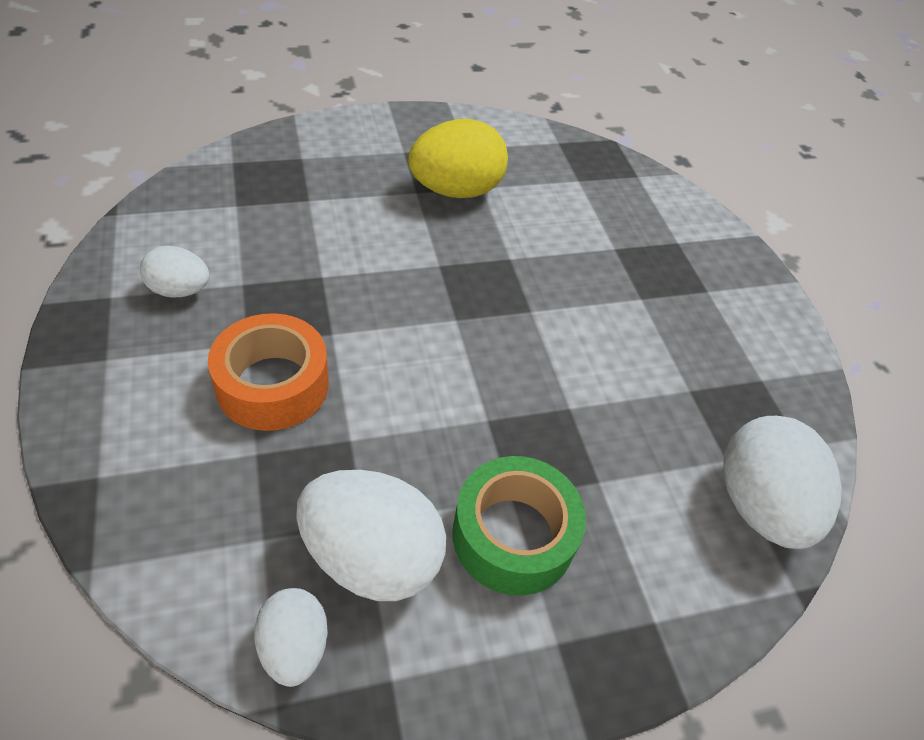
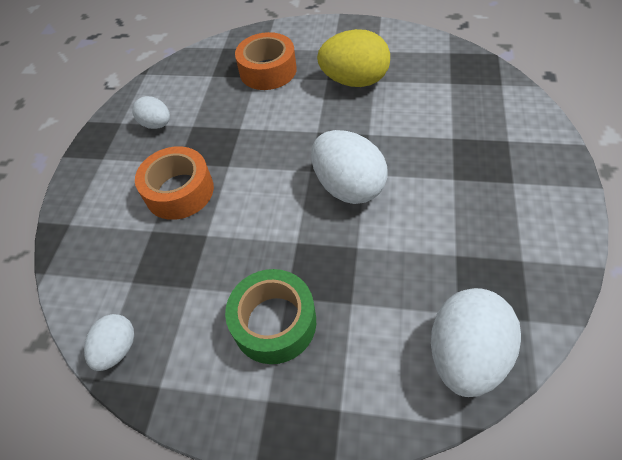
camera: 35 degrees right, 5 degrees up
white egg [296,470,446,601] -> white egg moved to [311,130,387,204]
none -> orange tape [235,32,297,90]

